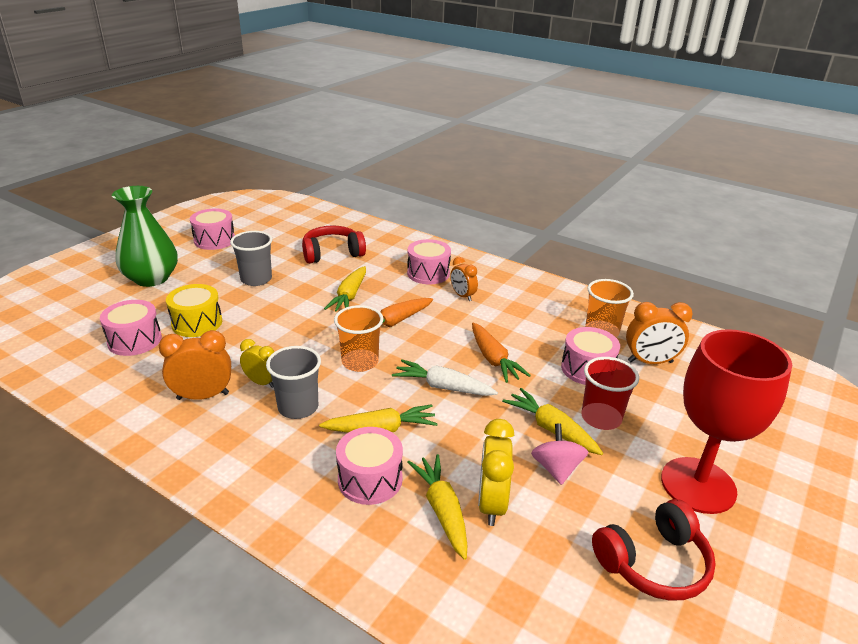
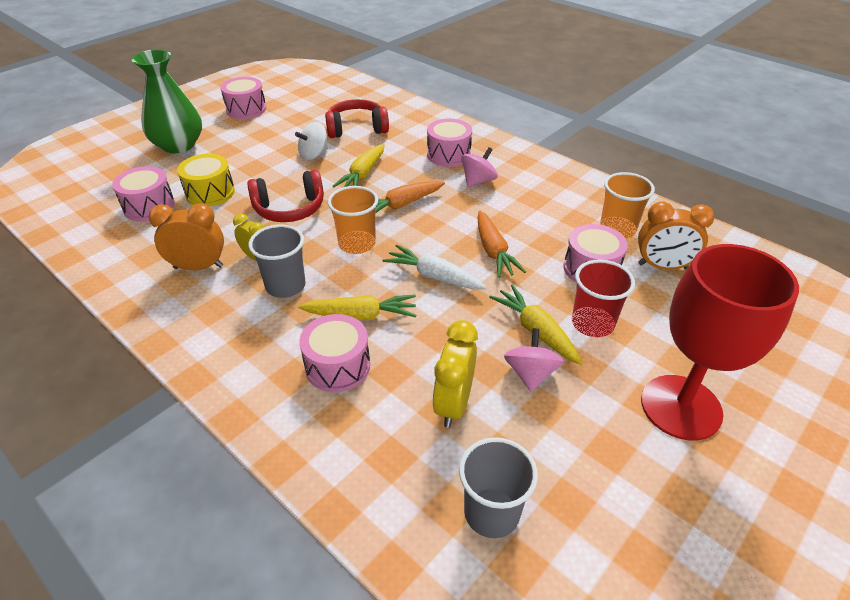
camera: 10 degrees right, 10 degrees up
grey cup [230,231,272,286] -> grey cup moved to [459,437,538,538]
yellow carrot [407,454,467,560] -> none
orange clock [450,257,478,301] -> pink spinning top [461,147,498,187]
red headphones [592,499,716,601] -> red headphones moved to [247,170,324,222]
none -> white spinning top [295,122,328,160]

